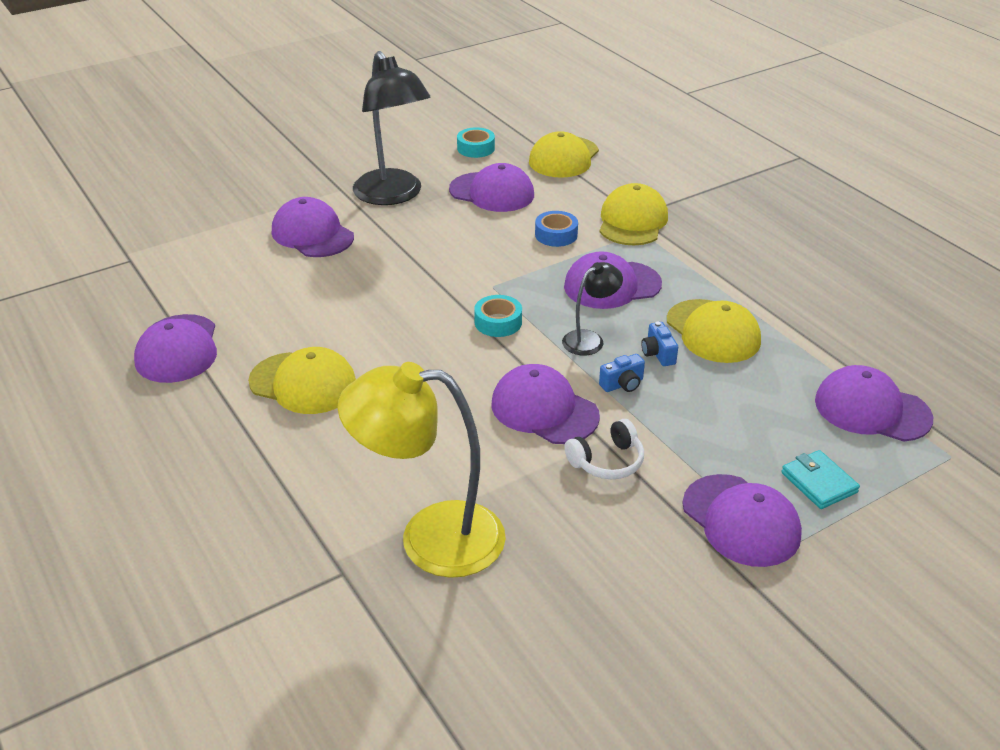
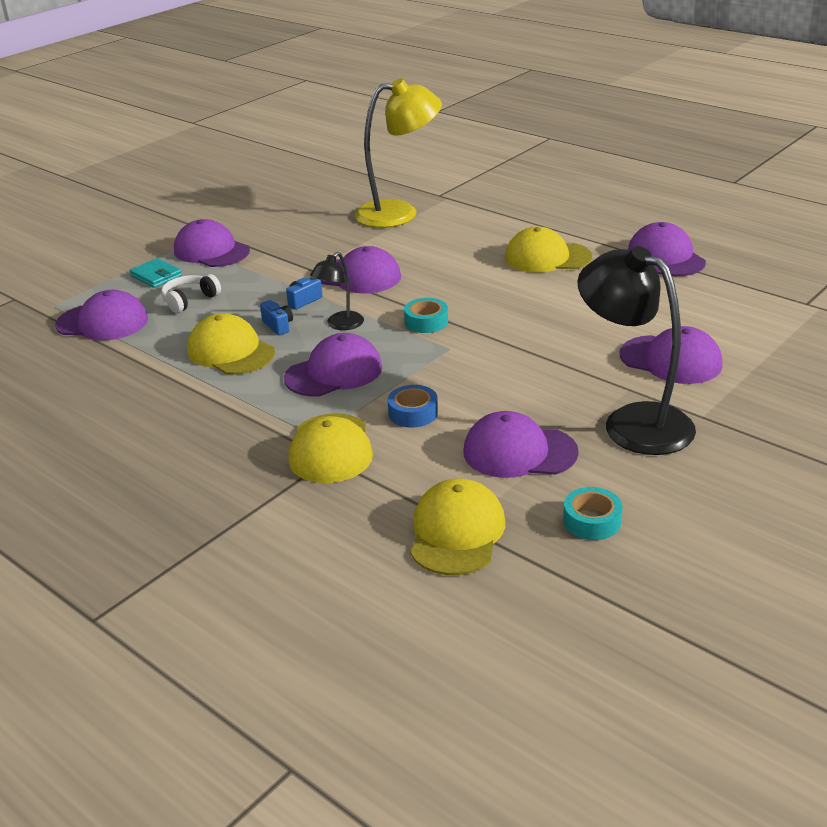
camera: 165 degrees right, 5 degrees down
white headphones [564,419,644,479] -> white headphones moved to [161,274,221,313]

